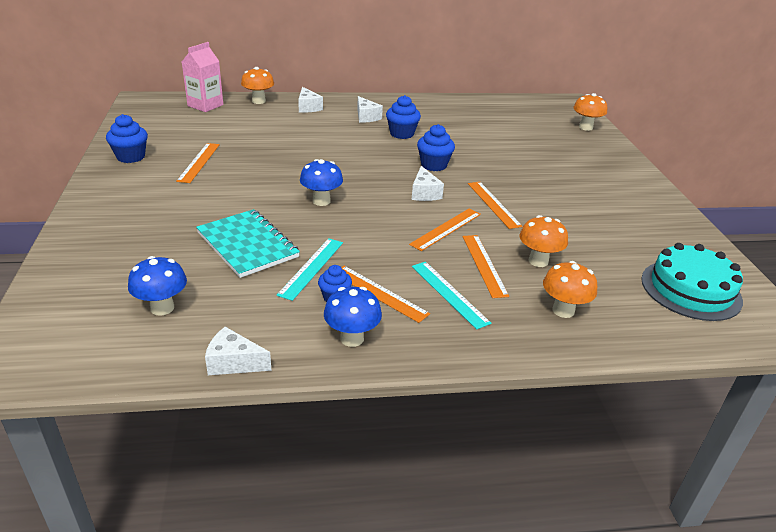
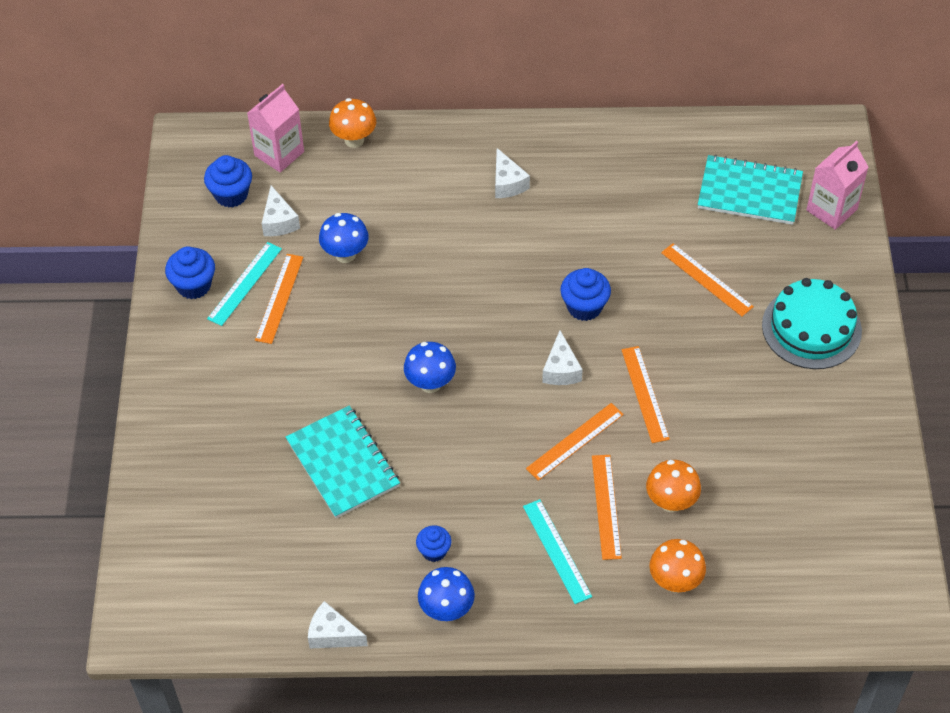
camera: 10 degrees right, 20 degrees up
blue mushroom [128,256,187,316] -> blue mushroom moved to [319,213,369,263]
turquoise ruler [276,238,343,301] -> turquoise ruler moved to [207,242,282,326]
white cheese [298,87,323,113] -> white cheese moved to [262,185,300,236]
orange ruler [341,266,430,323] -> orange ruler moved to [661,243,754,317]
blue cupcake [386,95,421,139] -> blue cupcake moved to [204,155,252,207]
orange mushroom [573,93,607,131] -> pink carton [806,141,868,230]
turquoise cake [641,243,743,321] -> turquoise cake moved to [762,278,862,369]
none -> turquoise notebook [698,155,803,225]

